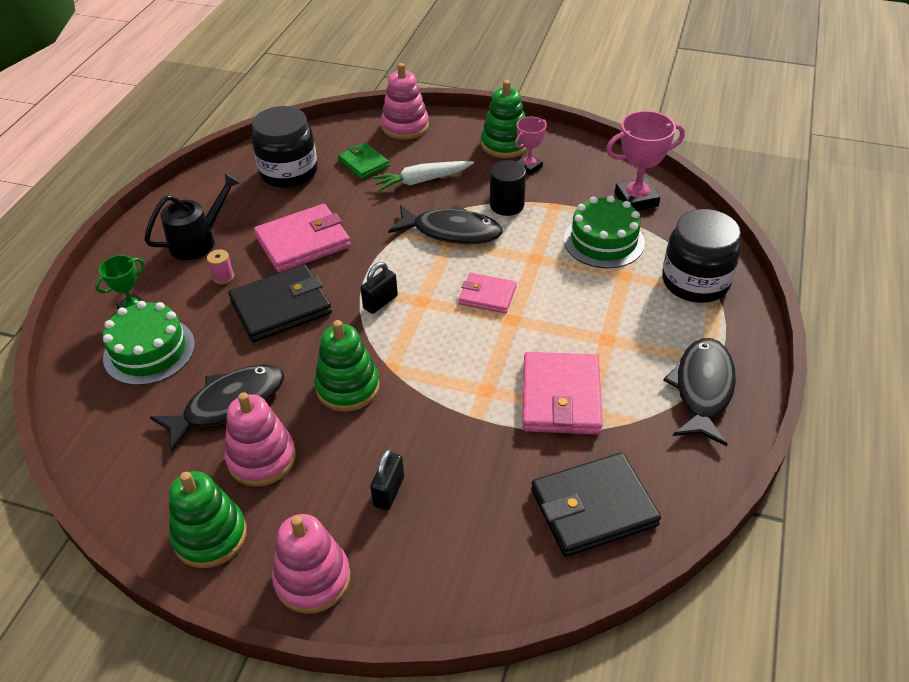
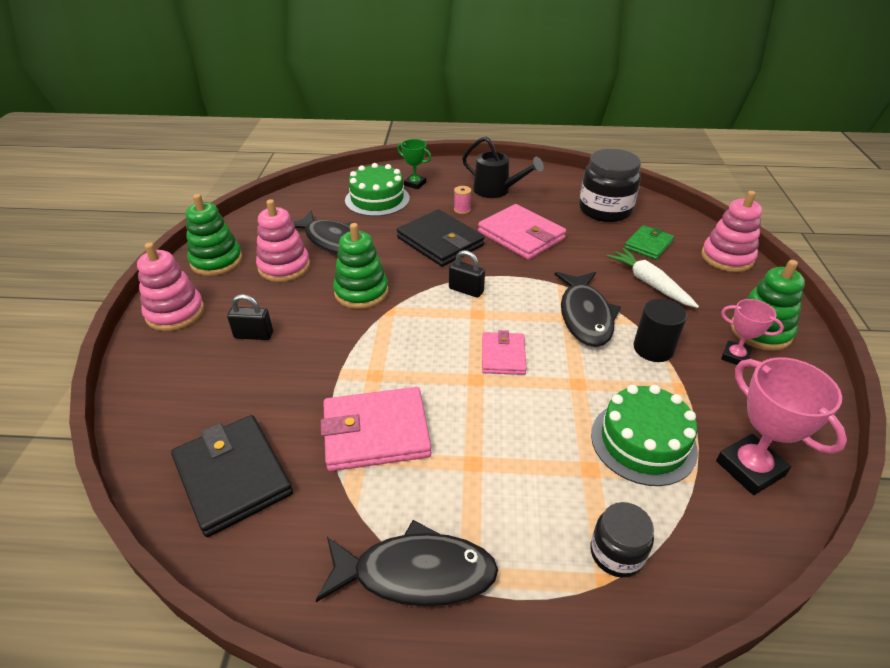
camera: 75 degrees right, 5 degrees down
black jar [662,209,741,303] -> black jar [590,502,654,578], size x0.56

